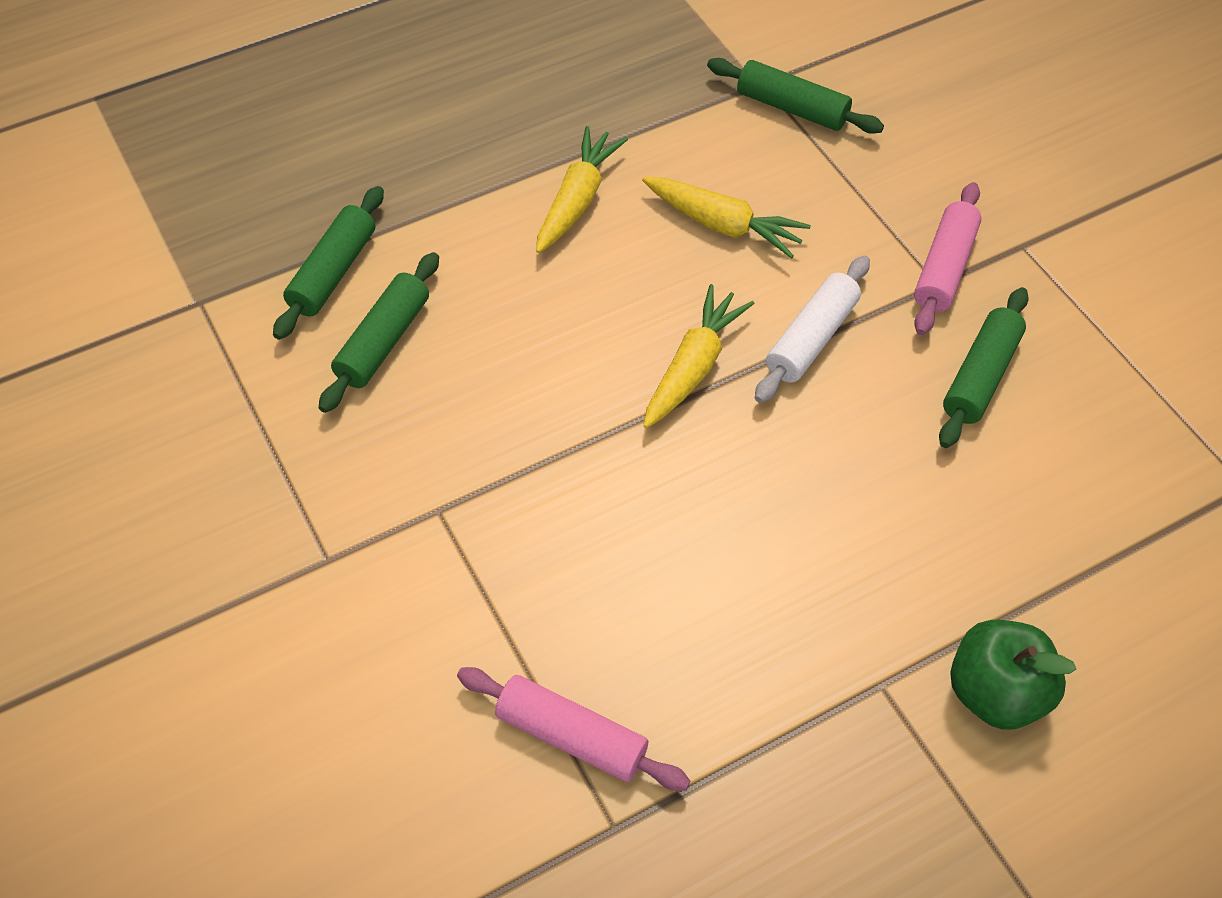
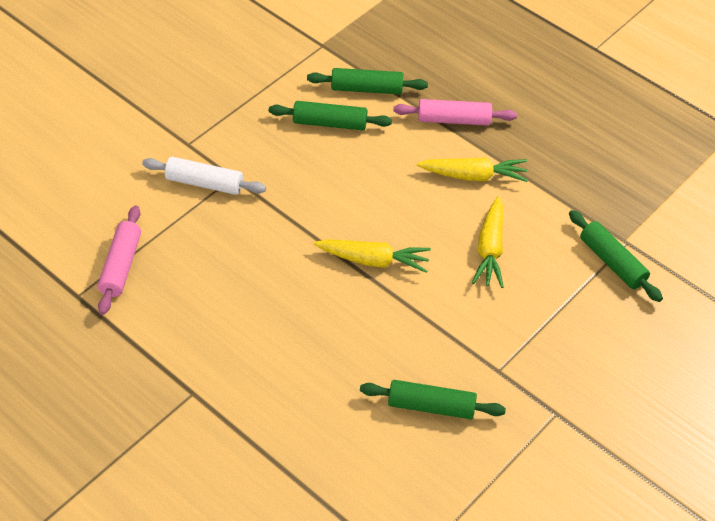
camera: 70 degrees right, 5 degrees down
green rolling pin [707,58,884,134] -> green rolling pin turned 45 degrees counterclockwise [569,210,663,302]
white rolling pin [755,256,870,403] -> white rolling pin moved to [142,157,266,195]
pink rolling pin [914,182,982,335] -> pink rolling pin moved to [393,99,517,126]
green apple [950,620,1076,730] -> none

